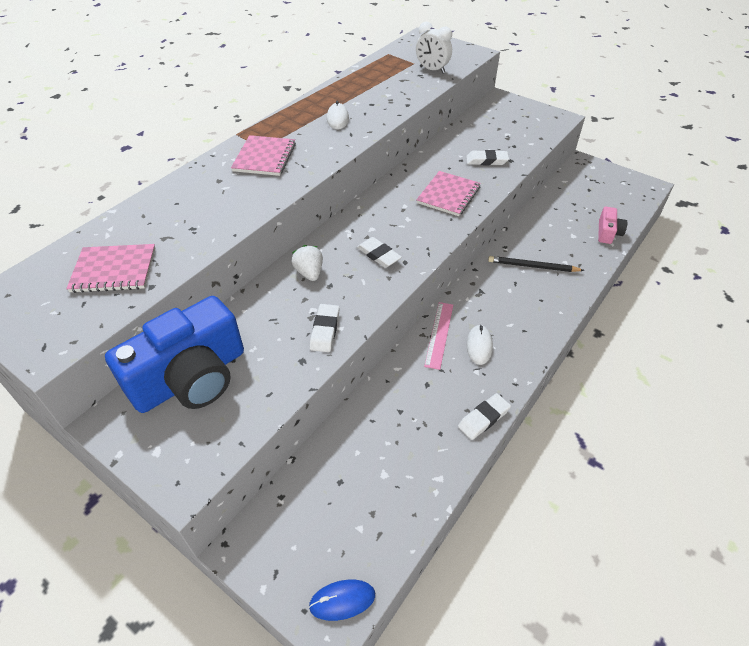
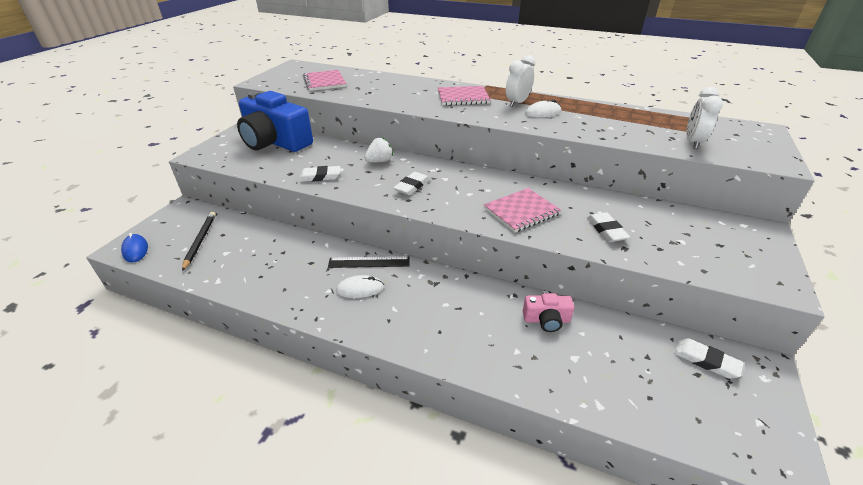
camera: 75 degrees right, 10 degrees down
pink notebook [416,171,481,216] -> pink notebook turned 45 degrees counterclockwise [484,188,562,232]
pink ruler [424,302,453,370] -> black ruler [328,257,410,268]
white eraser [458,393,511,440] -> white eraser moved to [674,338,744,378]
black pencil [488,256,585,272] -> black pencil moved to [182,212,216,271]
pink camera [598,207,627,244] -> pink camera moved to [523,293,574,332]
none -> white clock [506,55,535,107]

